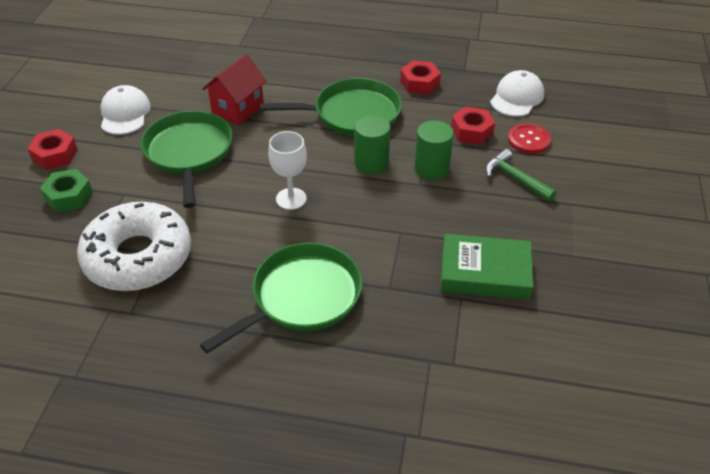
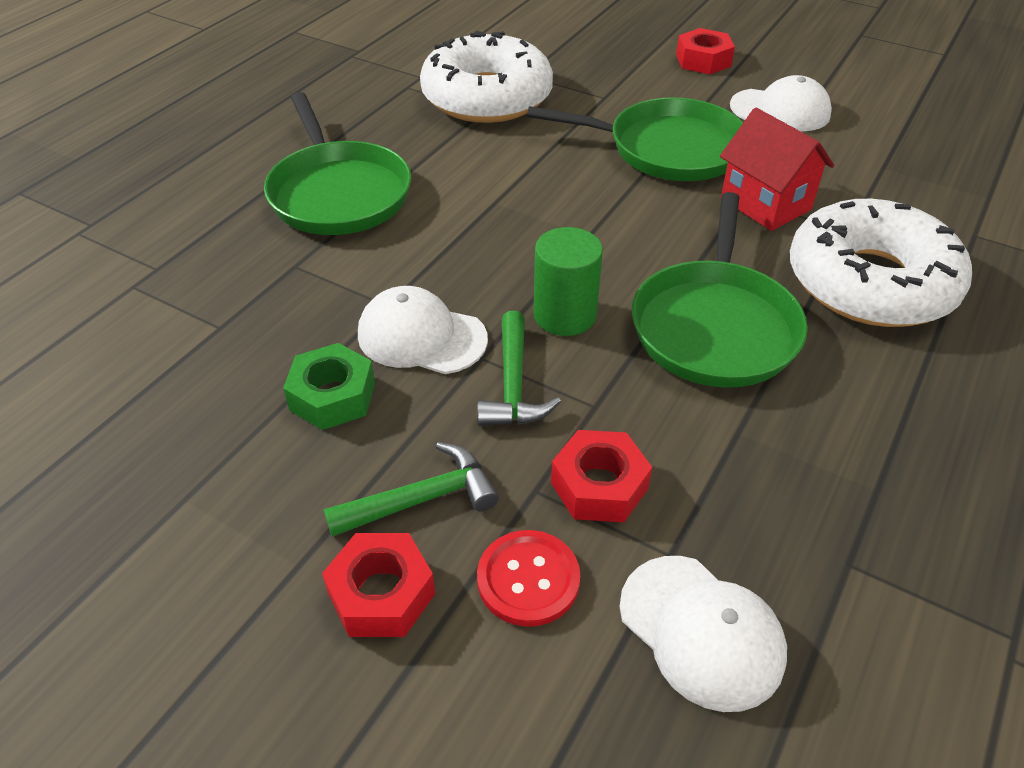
camera: 110 degrees right, 0 degrees up
green nut [40,169,93,212] -> green nut moved to [283,343,375,430]
white goblet [268,131,307,210] -> none
red nut [400,61,441,94] -> red nut moved to [322,533,435,637]
green cylinder [414,120,454,180] -> green hammer [477,311,561,426]
green book [440,234,533,300] -> none
none -> white cap [358,286,488,374]
none -> white donut [790,199,972,327]

